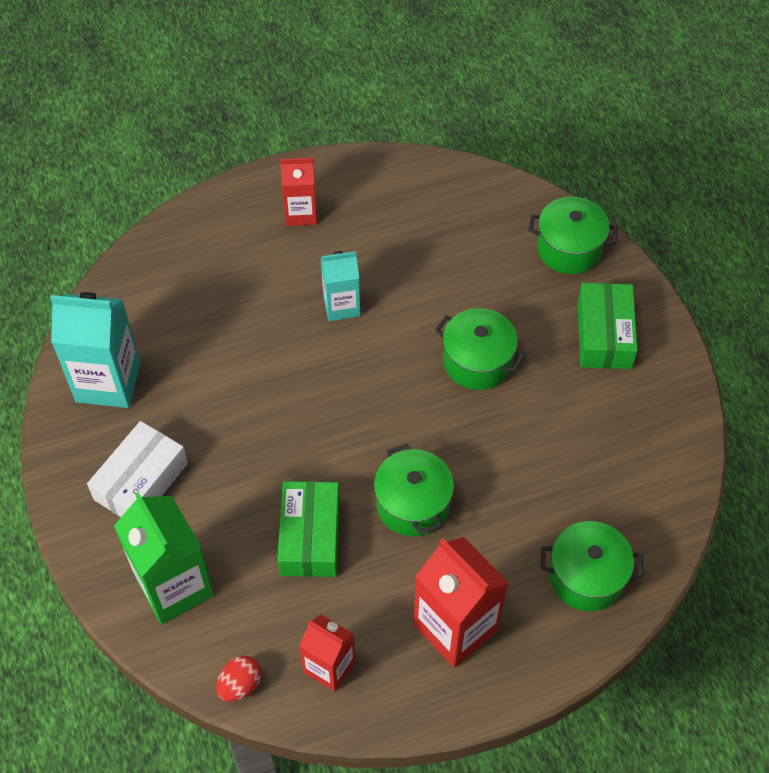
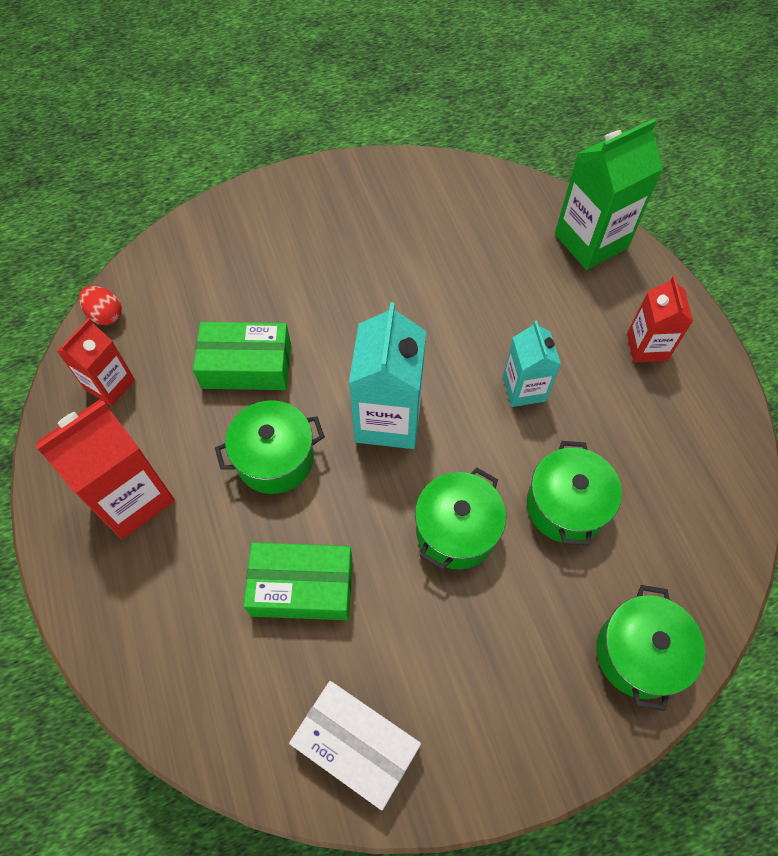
camera: 90 degrees right, 5 degrees up
turquoise carton [50,292,141,408] -> turquoise carton moved to [349,302,426,449]
white box [87,421,188,517] -> white box moved to [289,681,421,810]
green carton [114,492,214,624] -> green carton moved to [555,119,663,270]
green pot [541,521,643,611] -> green pot moved to [527,441,622,546]
green box [578,283,638,369] -> green box moved to [243,542,353,620]

